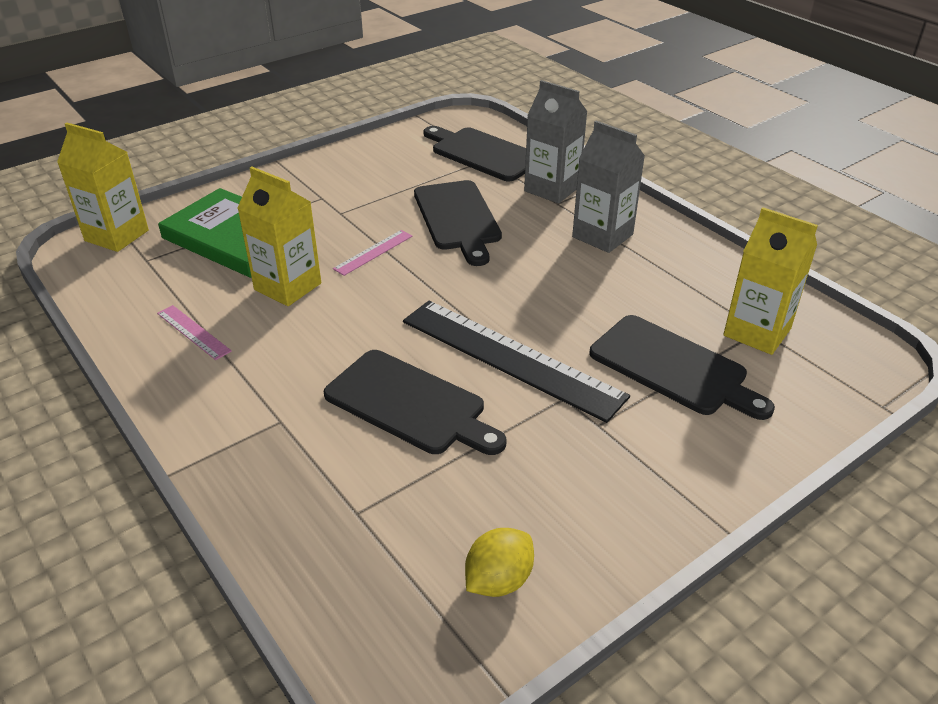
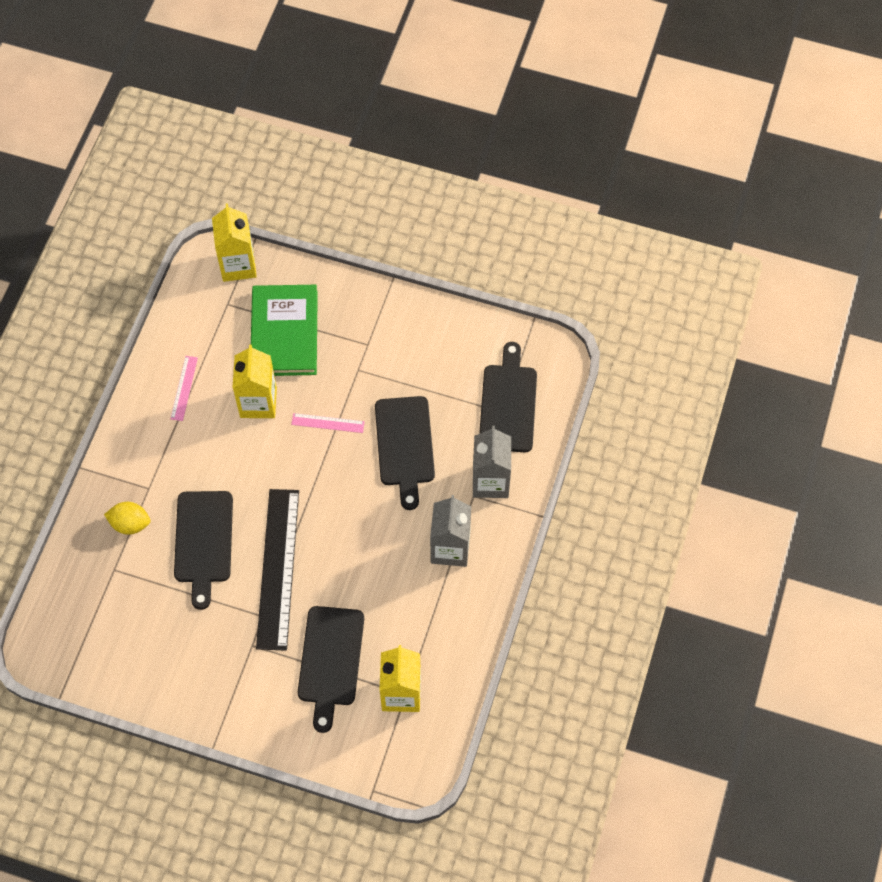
camera: 55 degrees right, 25 degrees up
black cutting board [414,180,502,266] -> black cutting board turned 45 degrees counterclockwise [375,396,435,510]
yellow lemon [465,528,534,597] -> yellow lemon moved to [104,502,151,535]

